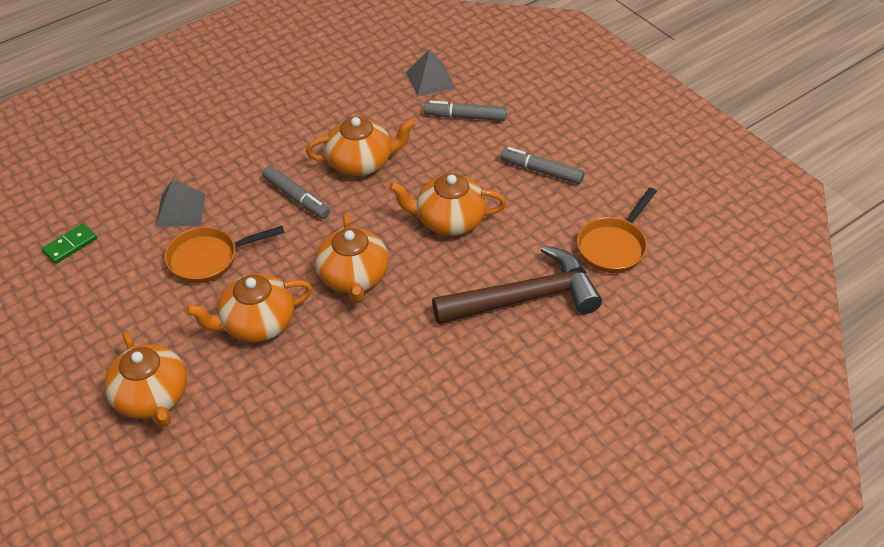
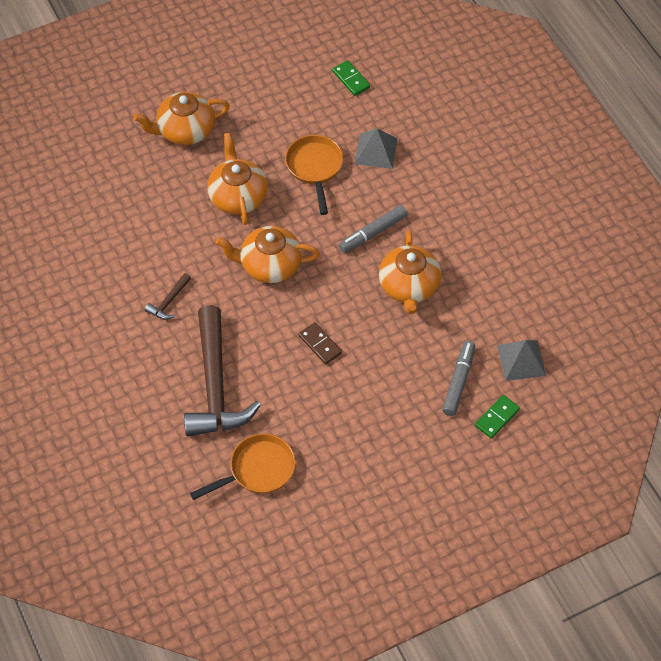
camera: 100 degrees right, 10 degrees up
orange teapot [389,173,507,236] -> brown domino [298,322,342,365]
grey marker [500,147,585,184] -> none
orange pan [577,187,657,273] -> orange pan turned 105 degrees clockwise [190,434,296,500]
none -> brown hammer [145,273,191,320]
none -> green domino [475,395,520,439]

